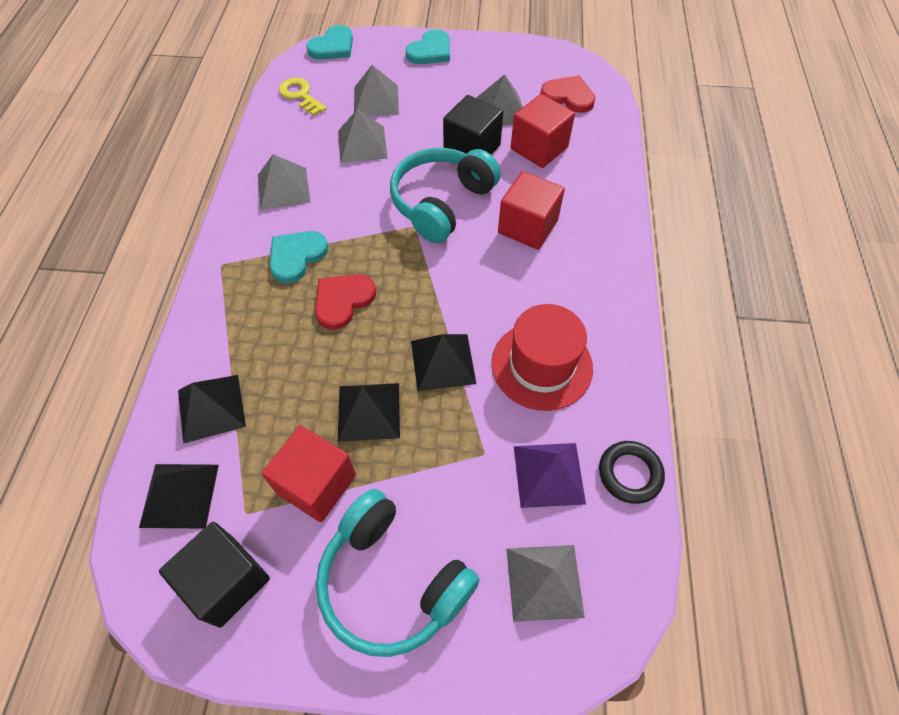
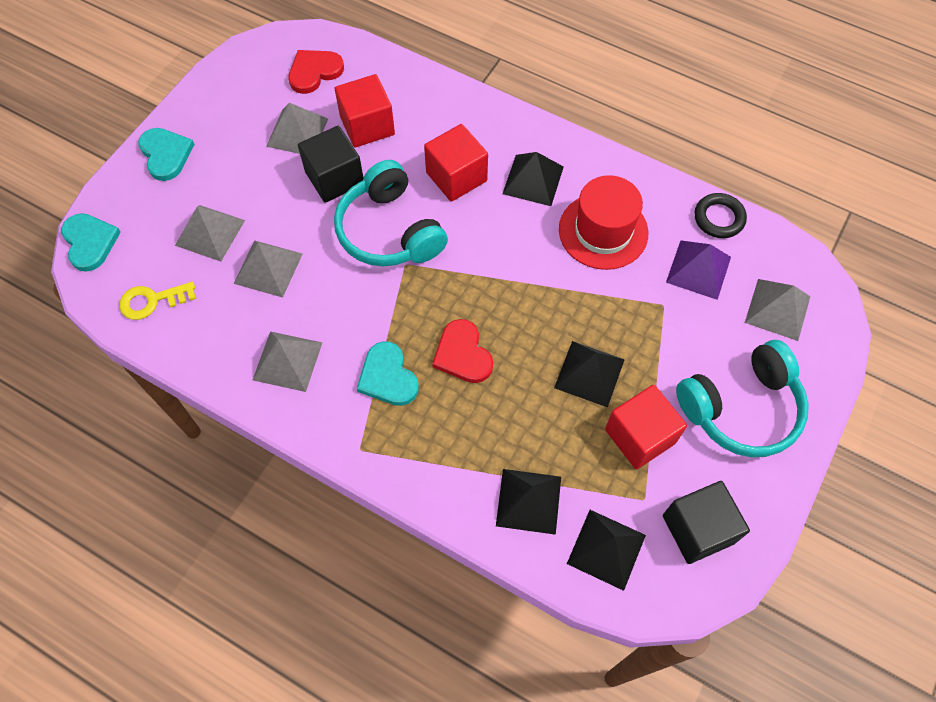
camera: 65 degrees left, 5 degrees up
black pyramid [411,334,476,391] -> black pyramid moved to [503,152,564,206]

